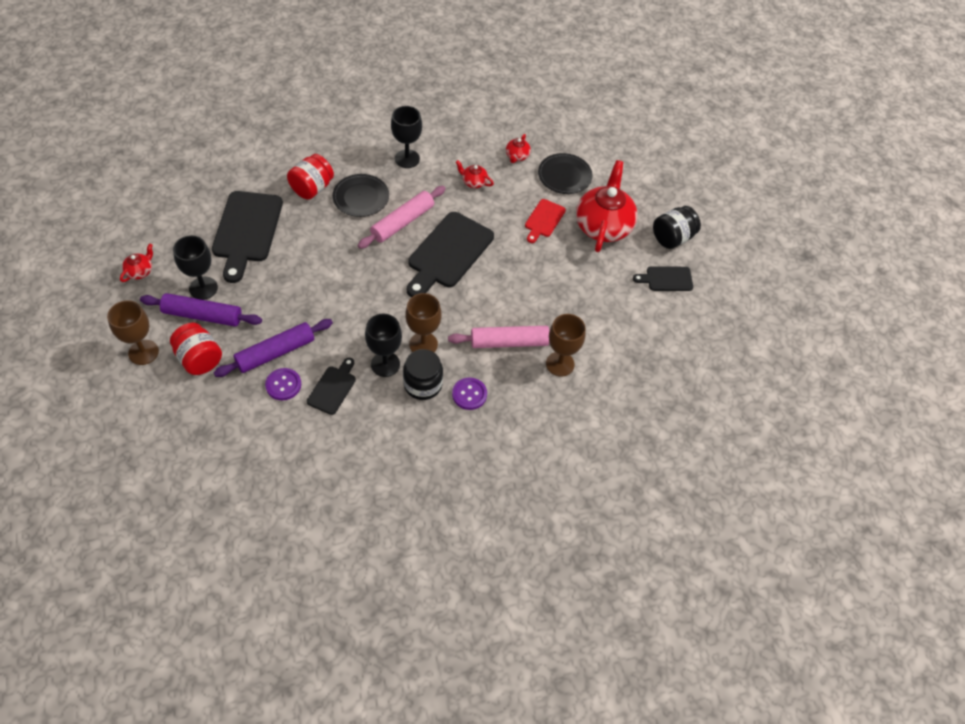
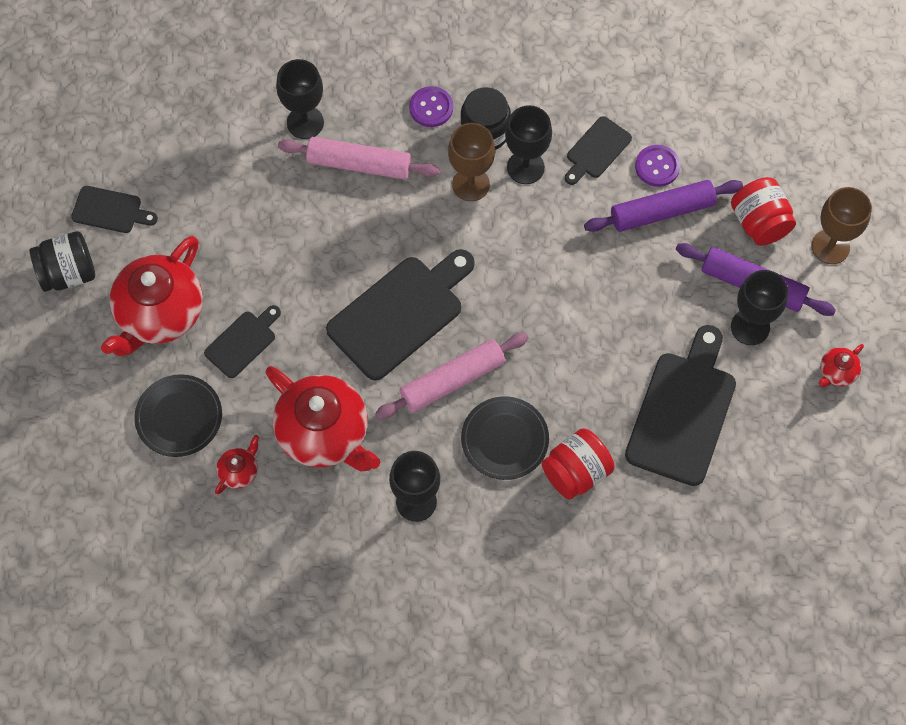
camera: 160 degrees left, 10 degrees up
red teapot [456,160,494,188] -> red teapot [265,366,380,472], size x2.30
red cutting board [525,199,566,243] -> black cutting board [204,305,281,378]
brown goblet [546,314,585,376] -> black goblet [276,59,324,139]

